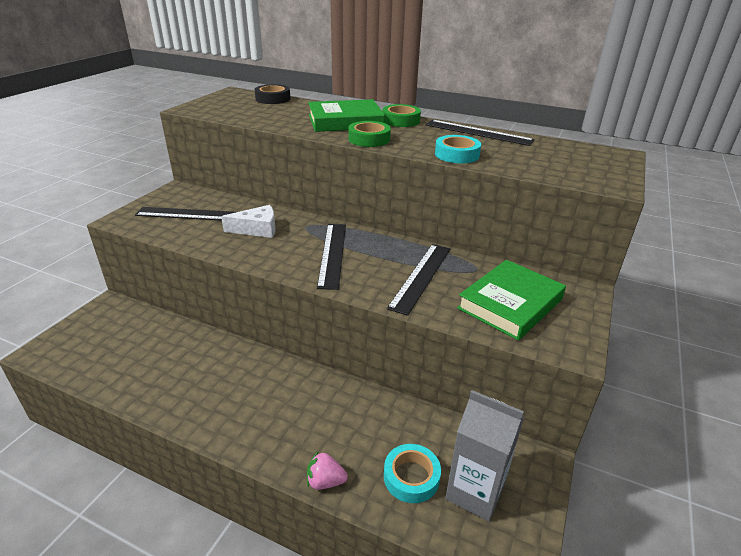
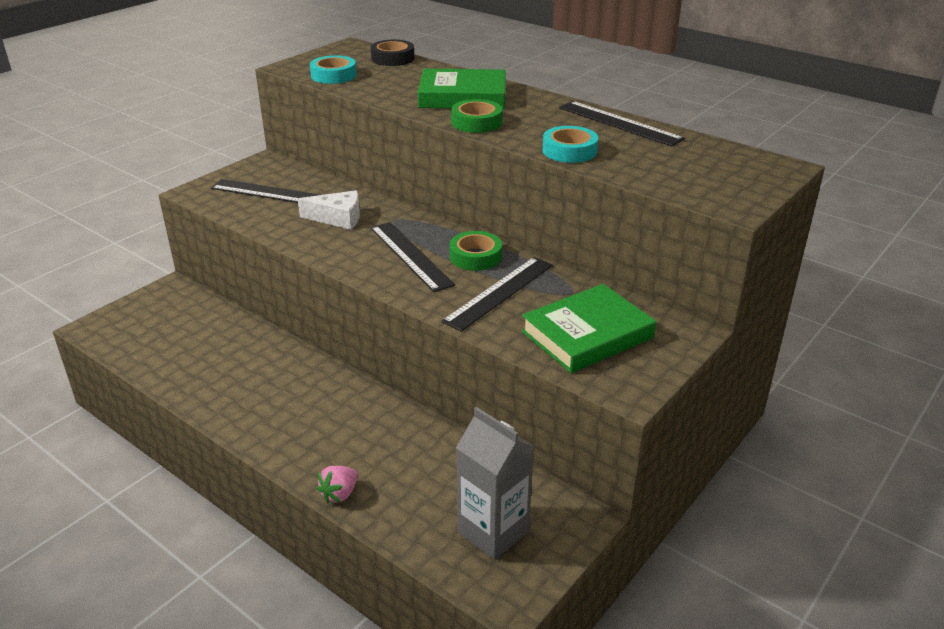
camera: 15 degrees right, 0 degrees up
pink strawberry [307,452,348,490] -> pink strawberry turned 75 degrees counterclockwise [317,466,357,503]
black ruler [317,224,346,290] -> black ruler turned 45 degrees counterclockwise [370,222,455,292]
green tape [382,104,421,127] -> green tape moved to [450,231,502,271]
turquoise tape [384,444,441,503] -> turquoise tape moved to [310,55,356,84]

